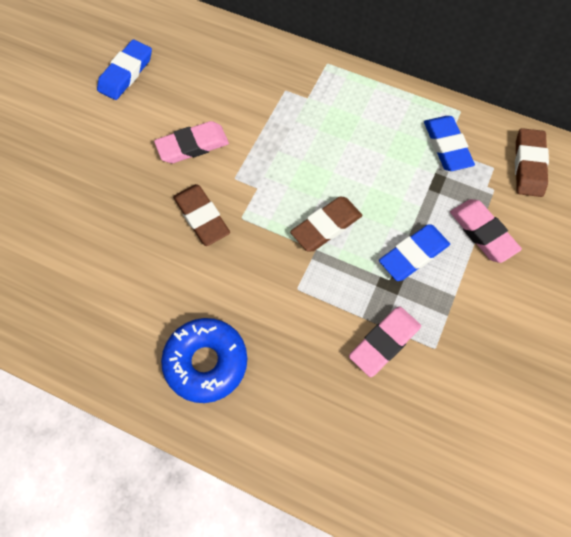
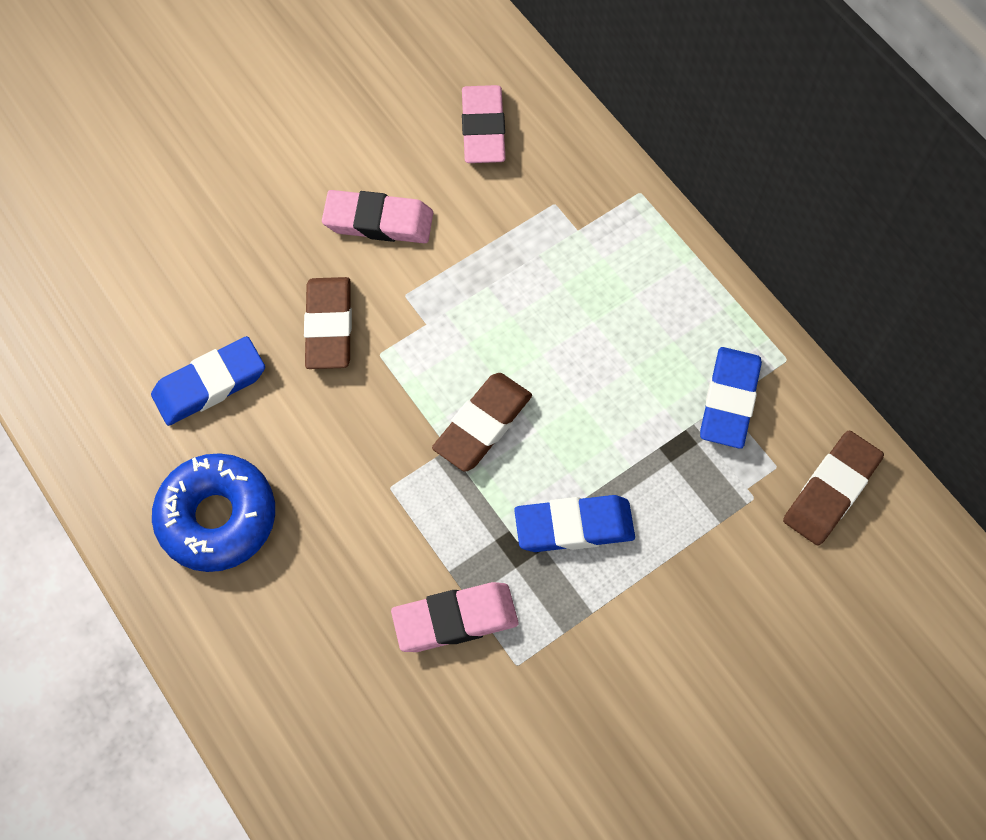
camera: 30 degrees right, 0 degrees up
blue eraser [97,40,152,100] -> blue eraser moved to [151,336,265,426]
brown eraser [290,196,362,252] -> brown eraser turned 45 degrees counterclockwise [432,373,532,472]
pink eraser [450,199,522,263] -> pink eraser moved to [462,85,505,163]

